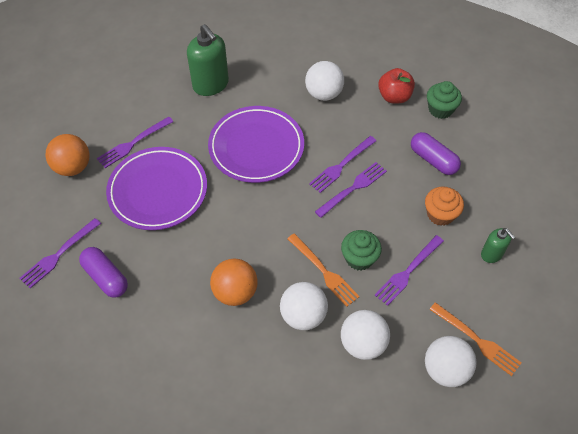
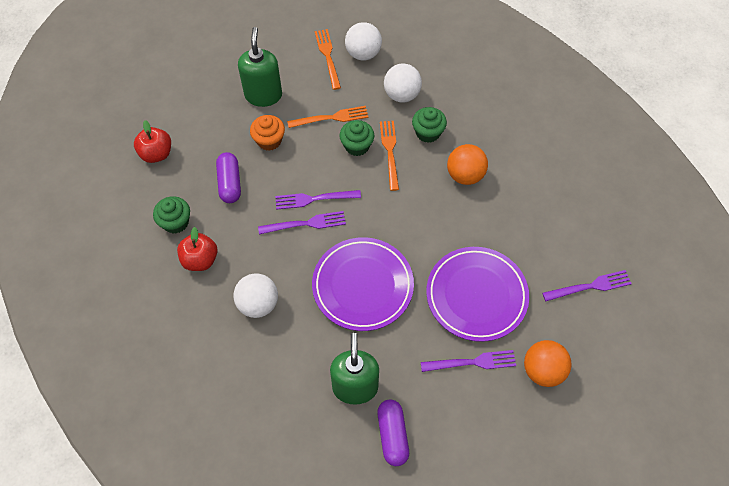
camera: 145 degrees left, 5 degrees up
purple capsule [79,247,128,298] -> purple capsule moved to [377,399,409,466]
white ball [280,282,328,330] -> green cupcake [412,107,447,143]
purple fork [375,235,444,306] -> orange fork [287,106,369,128]
green soap dispenser [481,228,515,263] -> green soap dispenser [238,27,282,107], size x1.83
none -> red apple [134,120,171,163]

